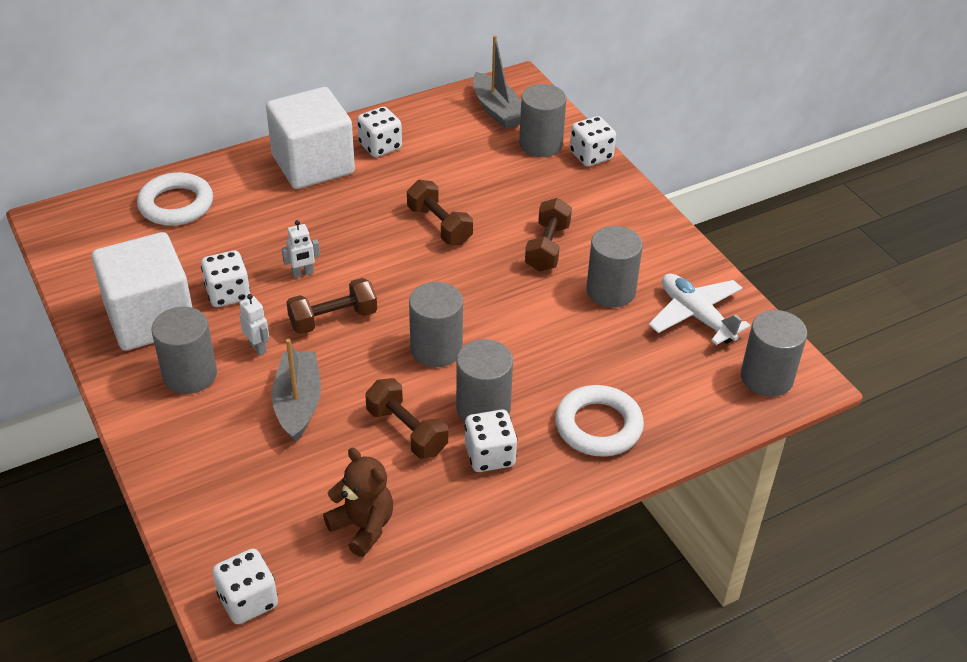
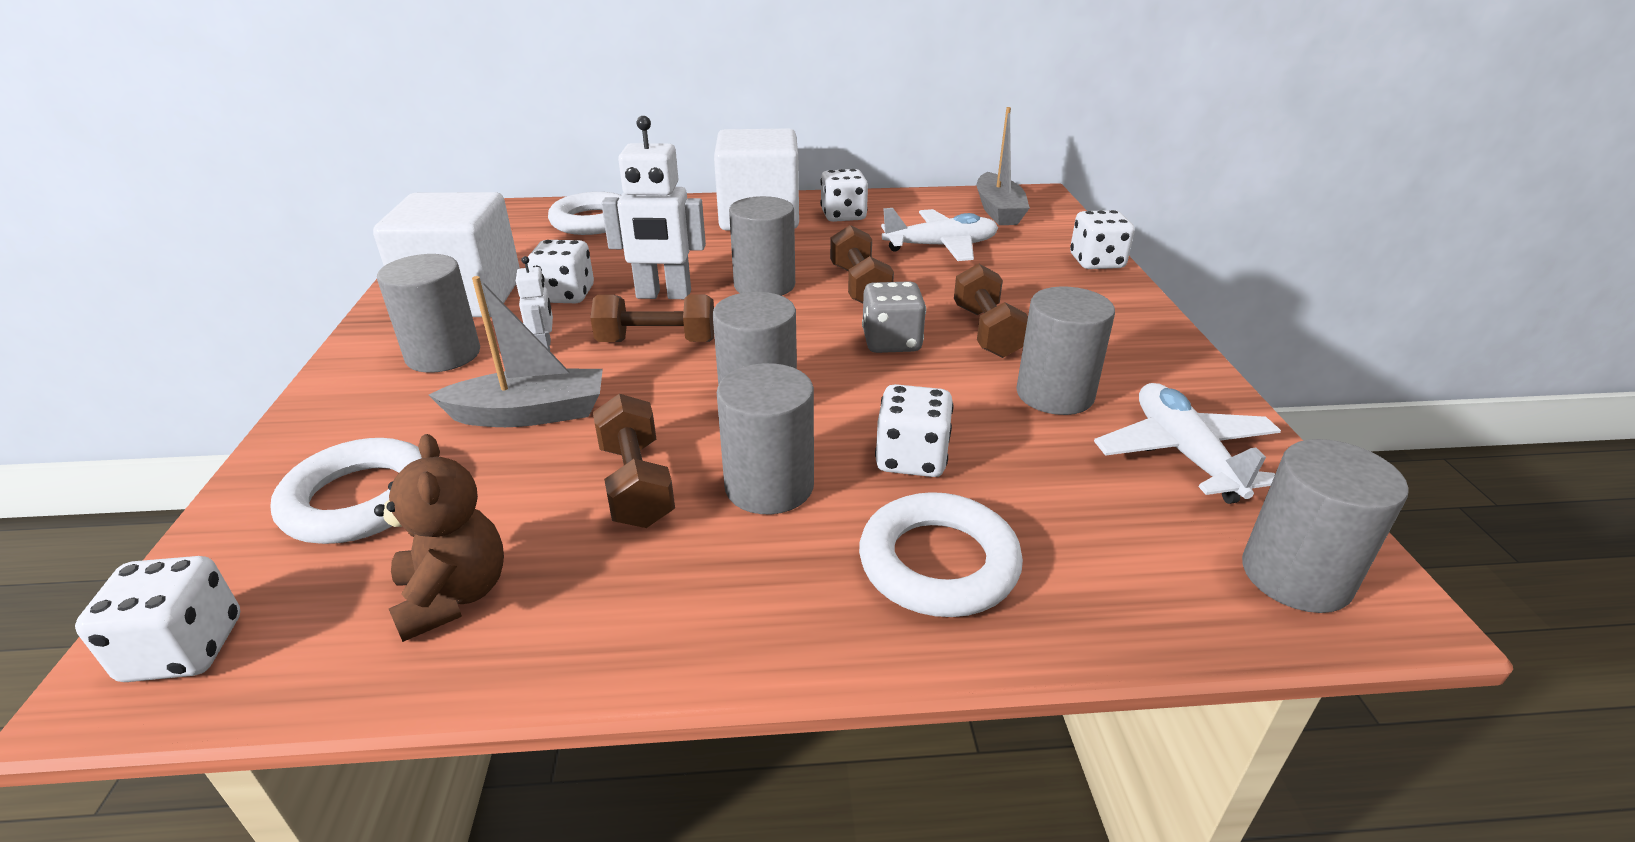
camera: 25 degrees right, 10 degrees down
grey boat [272,339,321,442] -> grey boat turned 60 degrees clockwise [429,276,603,427]
white robot [282,220,320,278] -> white robot [601,116,706,299], size x1.98
white dice [465,410,517,472] -> white dice moved to [875,384,953,477]
grey cylinder [519,84,567,157] -> grey cylinder moved to [729,196,795,296]
brown dumbbell [525,198,572,272] -> brown dumbbell turned 45 degrees counterclockwise [954,263,1028,358]
none -> white ring [270,438,422,544]
none -> grey dice [862,281,926,353]
none -> white plane [881,208,998,261]

